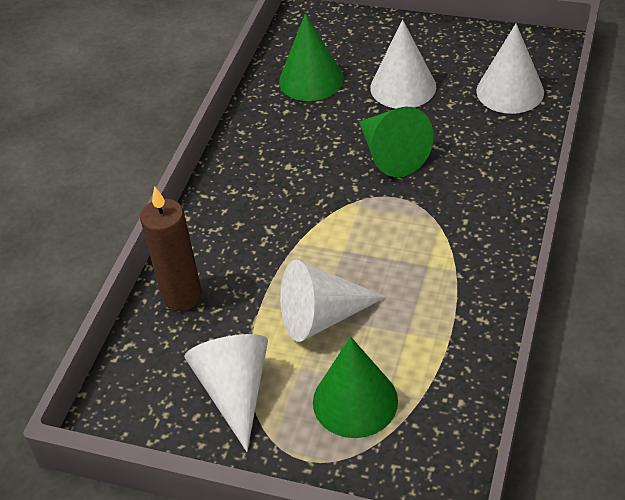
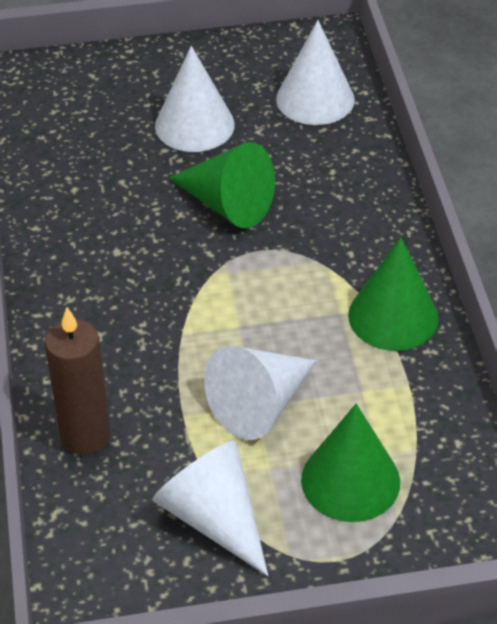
camera: 30 degrees left, 0 degrees up
green cone [279,13,344,101] -> green cone moved to [348,237,439,351]

